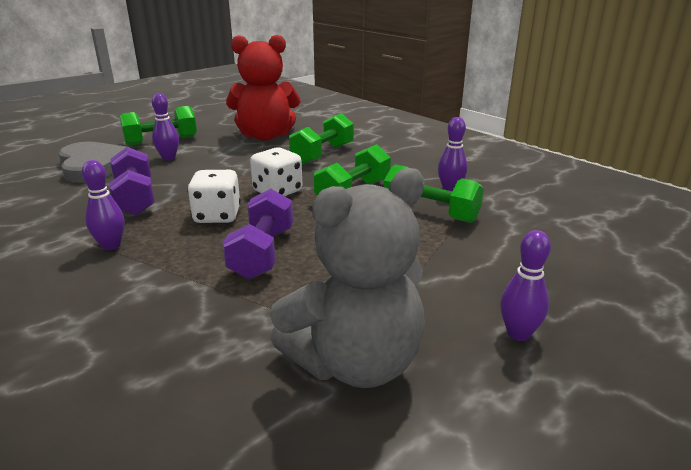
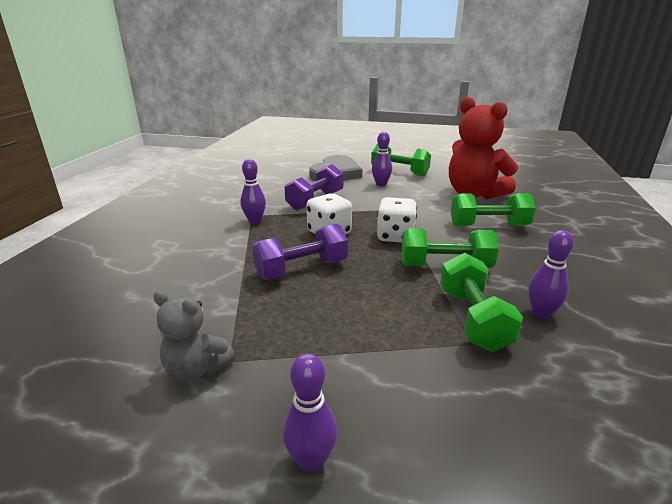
camera: 55 degrees right, 0 degrees up
grey teddy bear [270,168,425,388] -> grey teddy bear [153,291,235,381], size x0.53

